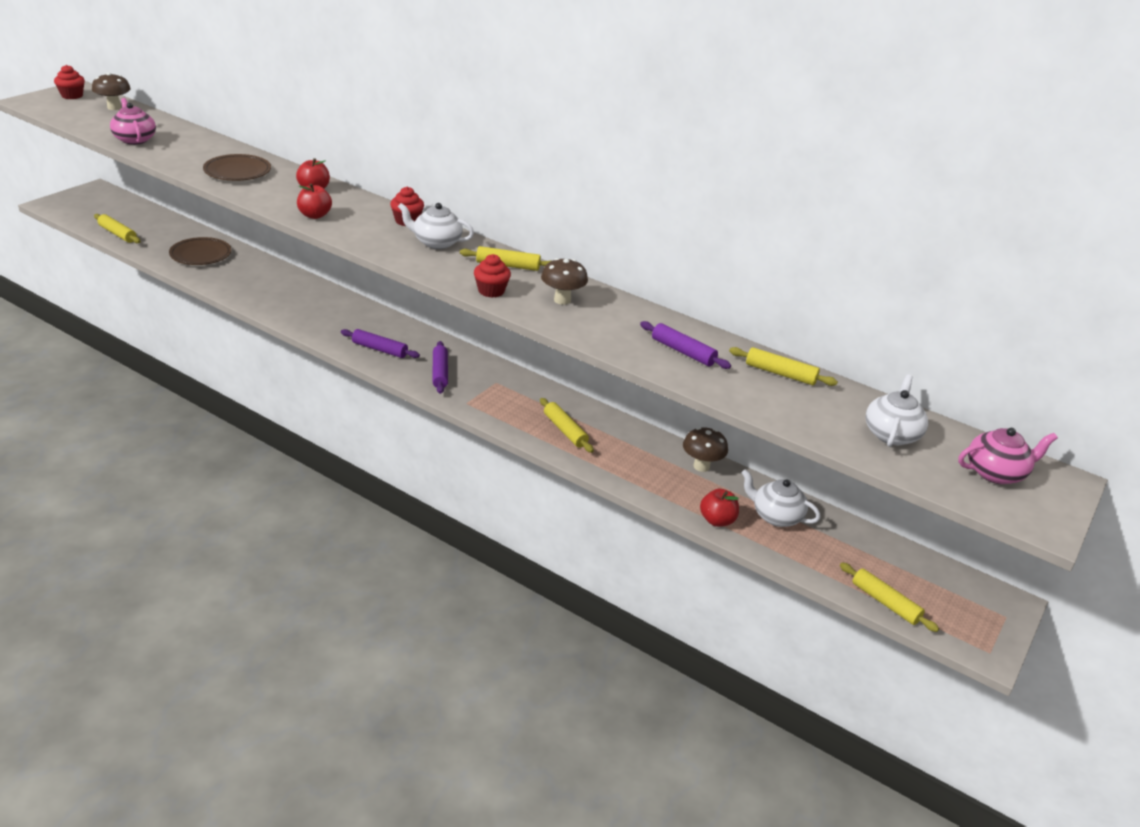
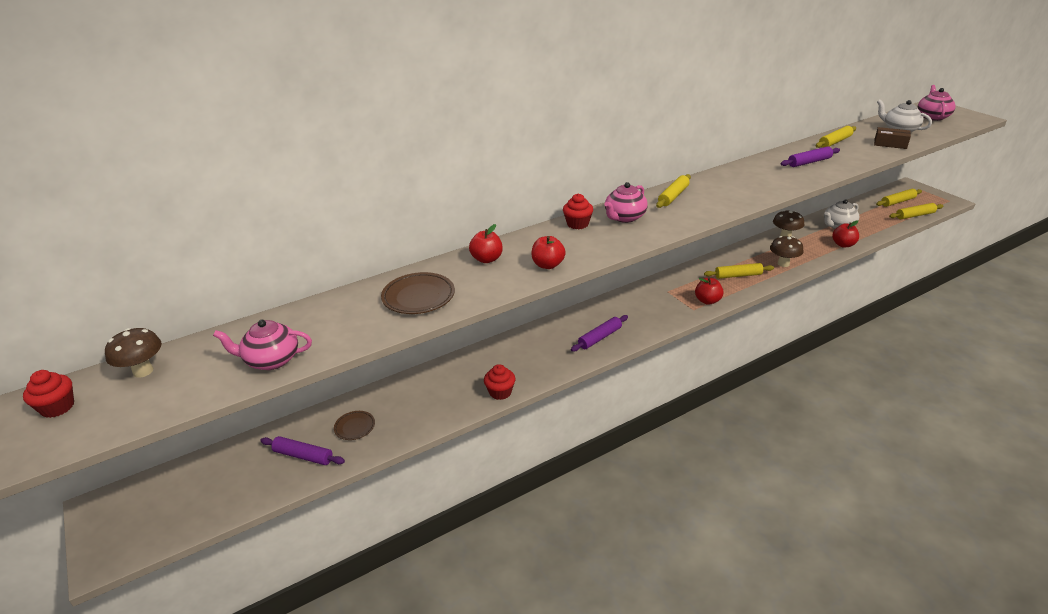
camera: 60 degrees left, 0 degrees up
yellow rolling pin [94,214,141,243] -> yellow rolling pin moved to [876,189,922,207]
brown plate [169,237,231,265] -> brown plate [334,411,375,440], size x0.59
white teapot [398,203,474,249] -> pink teapot [604,182,648,223]
purple rolling pin [432,341,448,394] -> purple rolling pin moved to [260,436,345,465]
red cupcake [474,254,511,298] -> red cupcake moved to [484,364,515,400]
brown mushroom [541,258,588,305] -> brown mushroom moved to [770,236,804,267]
none -> red apple [695,278,724,305]
none -> brown box [874,127,911,149]

